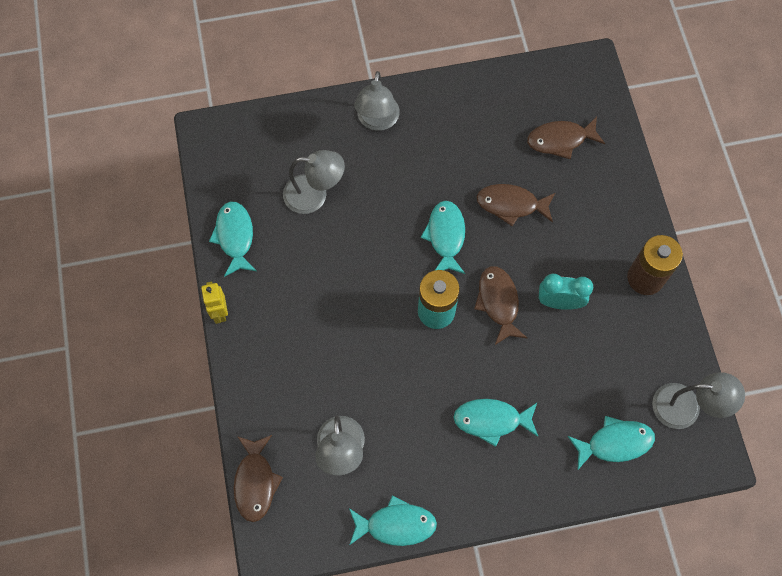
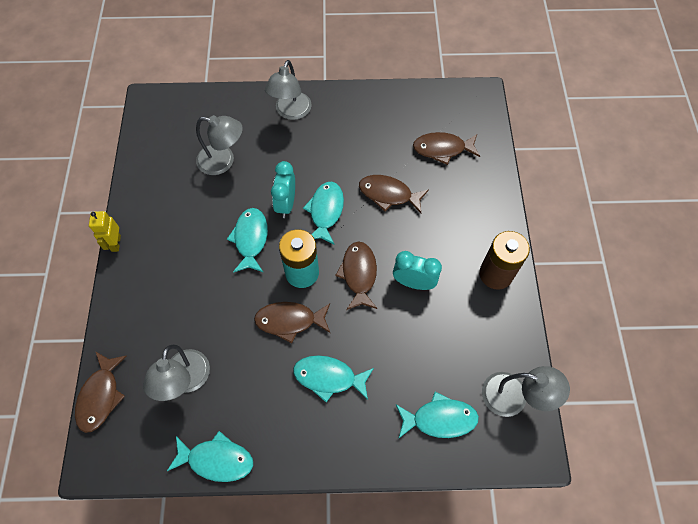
camera: 10 degrees right, 5 degrees down
turquoise fish [209,201,257,277] -> turquoise fish moved to [227,208,268,273]
none -> brown fish [254,302,330,343]
none -> turquoise clock [271,161,295,218]

